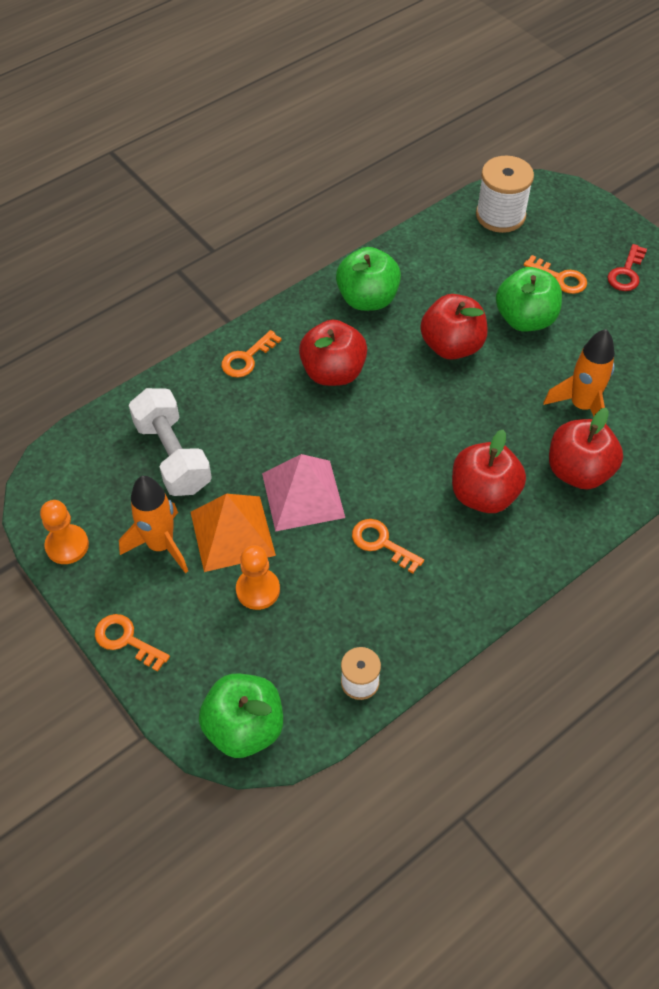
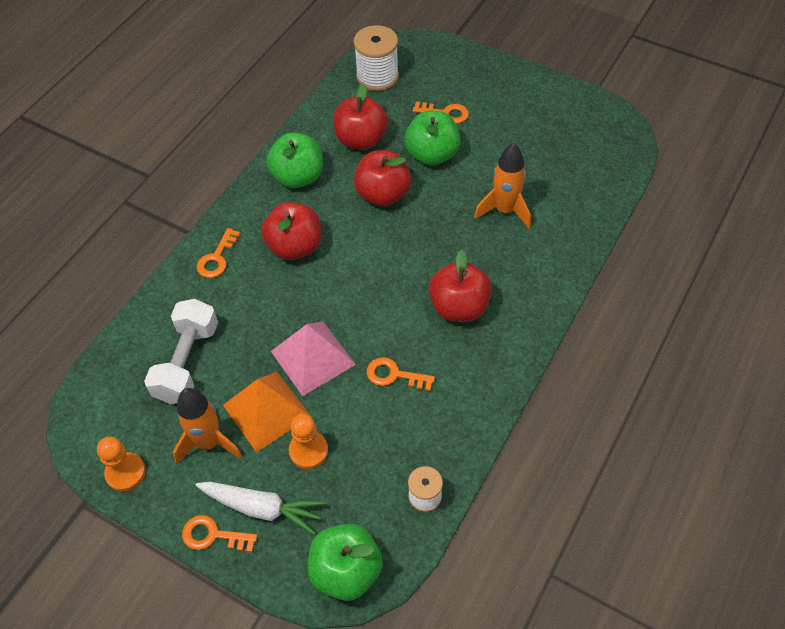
camera: 20 degrees left, 0 degrees up
white dumbbell [129,388,212,496] -> white dumbbell turned 60 degrees clockwise [144,299,218,404]
red apple [549,408,623,489] -> red apple moved to [333,83,388,150]
red key [607,244,647,291] -> none
none -> white carrot [196,482,326,535]

